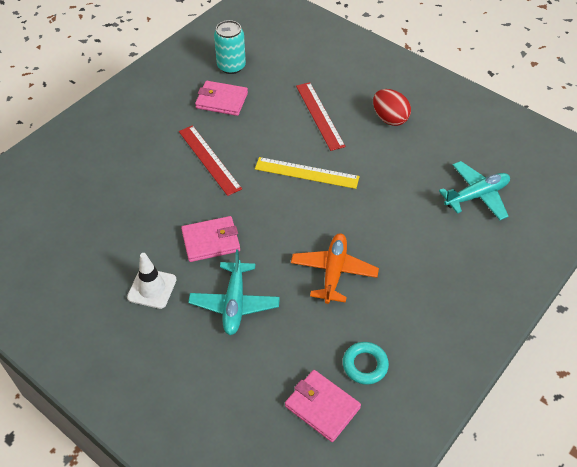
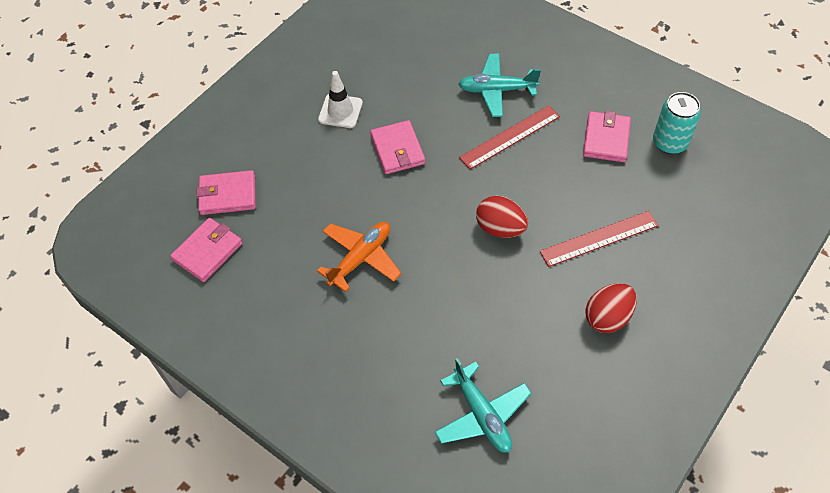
camera: 90 degrees right, 5 degrees up
turquoise plane [188,249,280,335] -> turquoise plane moved to [458,54,541,117]
yellow ruler [255,157,360,189] -> red egg [476,196,528,238]
orange plane [291,233,379,304] -> orange plane turned 60 degrees counterclockwise [317,222,401,292]
turquoise ring [343,342,389,385] -> none
none -> pink wallet [196,170,255,215]

